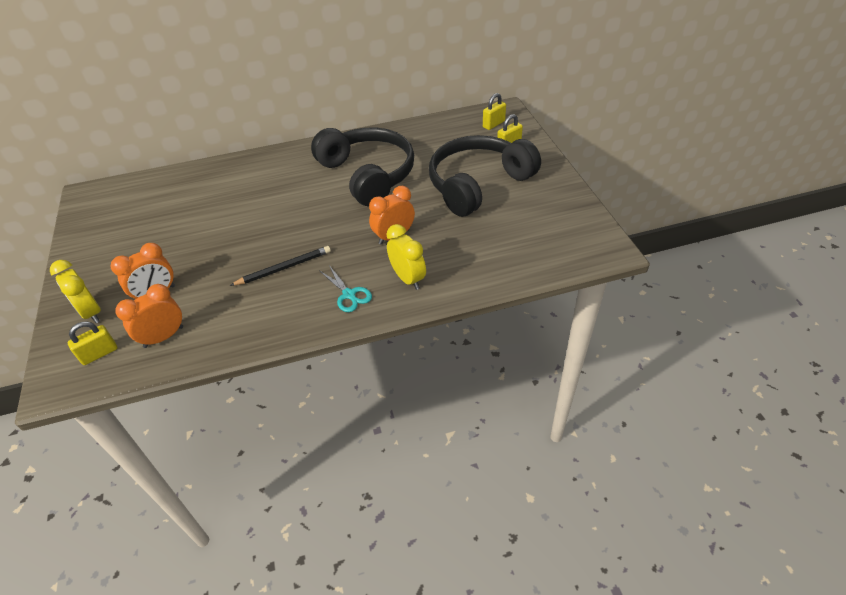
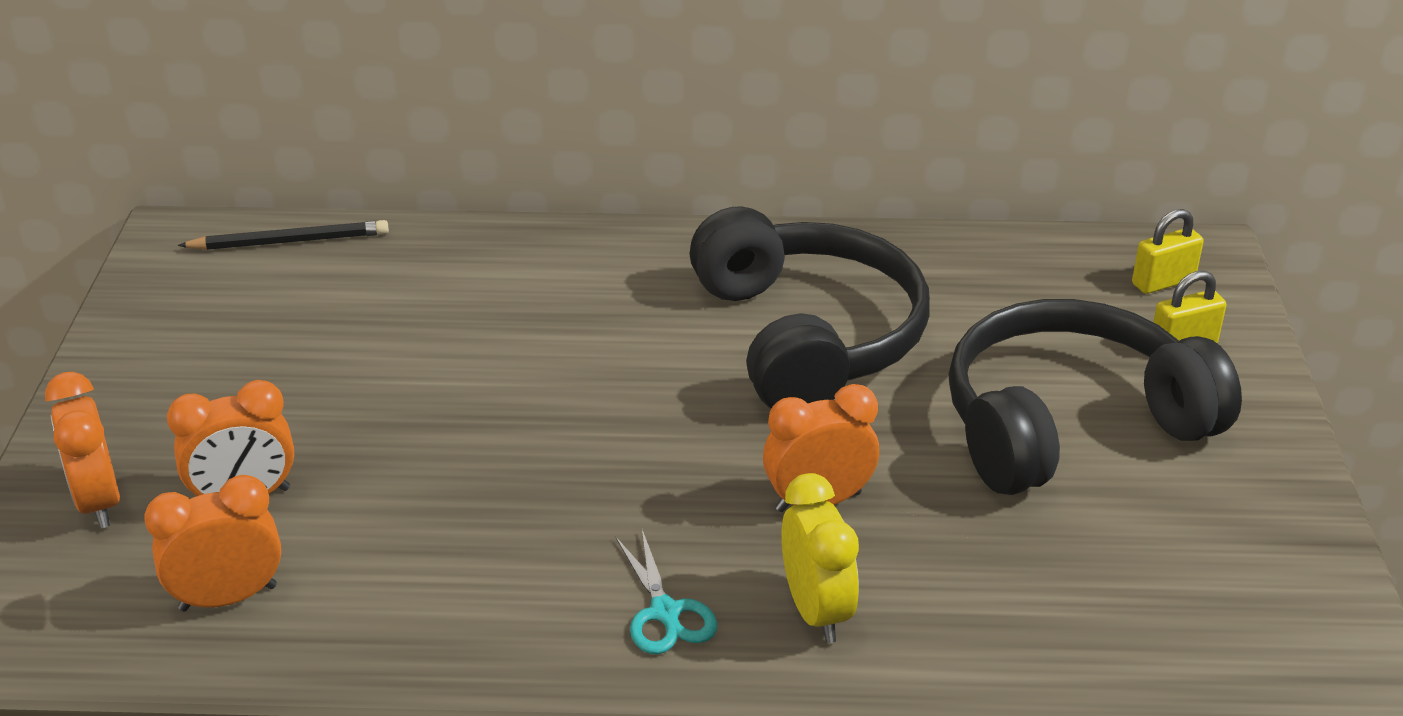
camera: 15 degrees right, 10 degrees down
yellow clock [50,260,101,323] -> orange clock [45,372,120,528]
yellow padlock [68,322,117,365] -> none
black pencil [230,246,331,286] -> black pencil moved to [178,220,389,250]

